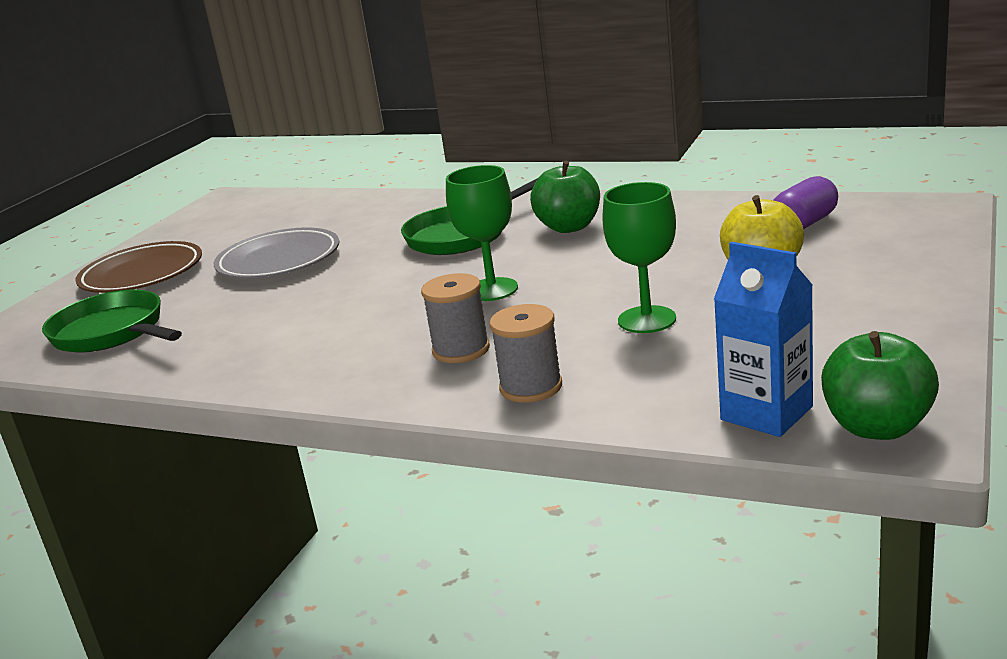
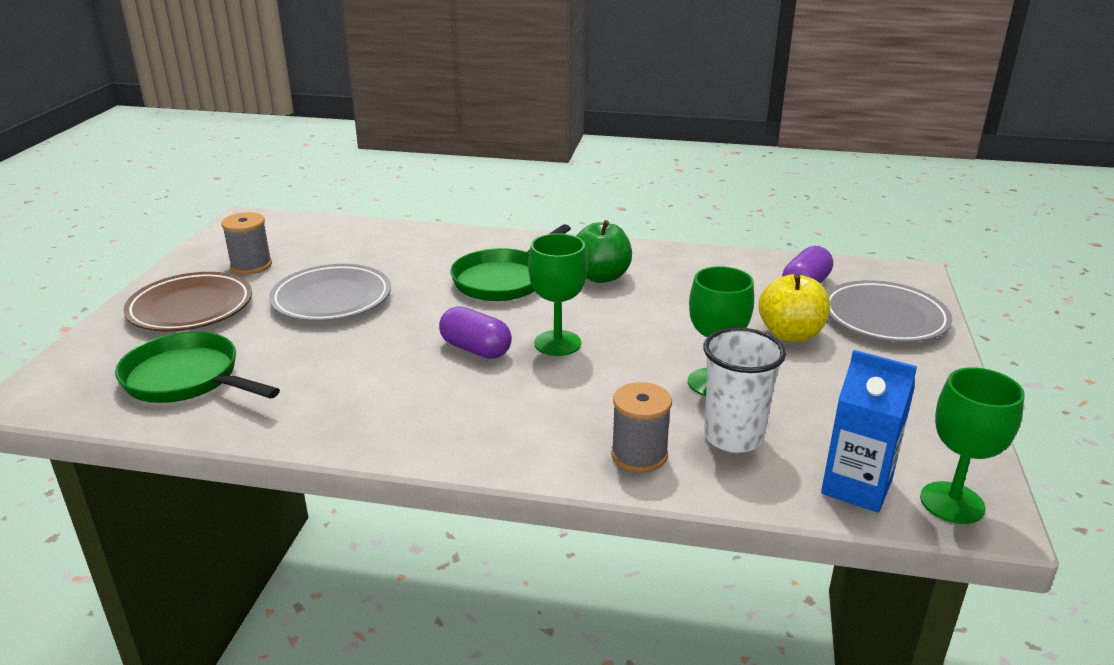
camera: 15 degrees left, 5 degrees up
grey spool [421,273,490,363] -> grey spool moved to [221,212,272,275]
green apple [821,331,939,440] -> green goblet [920,367,1025,524]
none -> purple capsule [439,306,512,359]
none -> white cup [703,328,786,453]
none -> grey plate [827,280,952,342]

